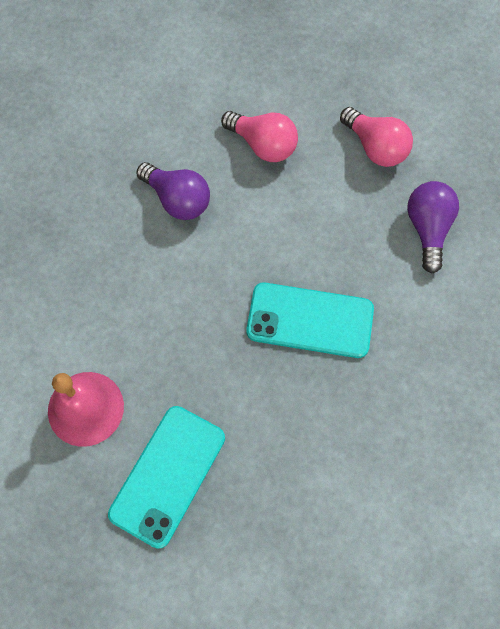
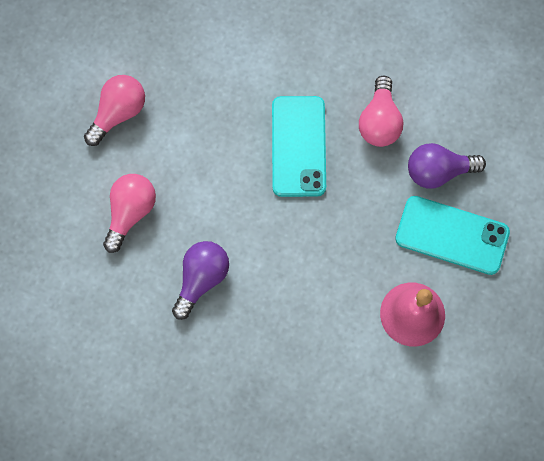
camera: 100 degrees left, 5 degrees up
purple light bulb [407,181,459,274] -> purple light bulb moved to [408,143,486,188]
none -> pink light bulb [359,76,403,147]

